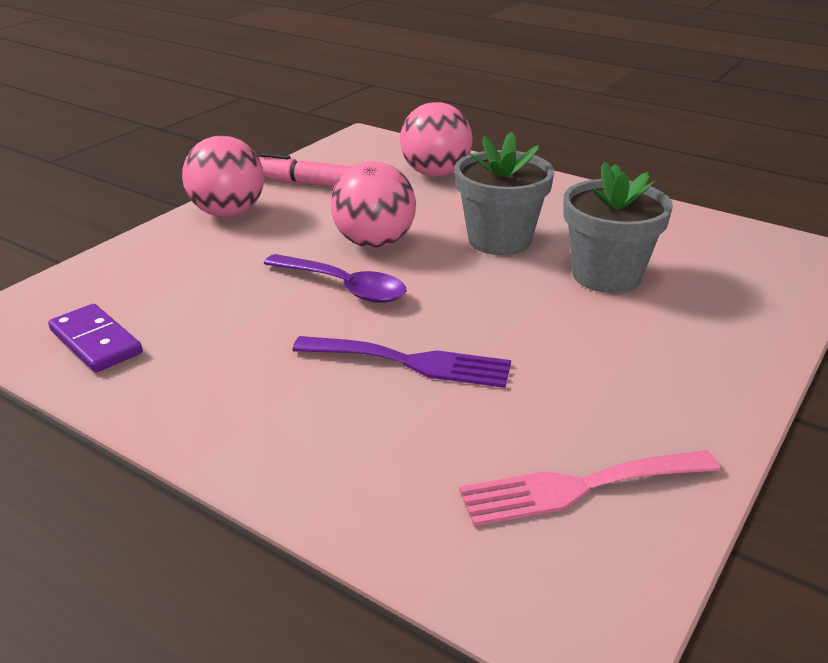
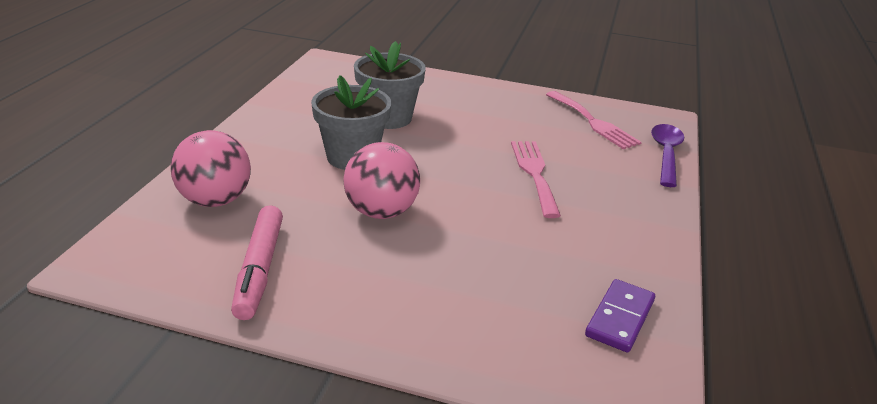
camera: 110 degrees left, 0 degrees up
pink ball [182,136,264,217] -> none
purple spoon [264,254,406,303] -> purple spoon moved to [651,124,684,187]
purple fork [292,336,511,388] -> pink fork [511,141,561,218]

